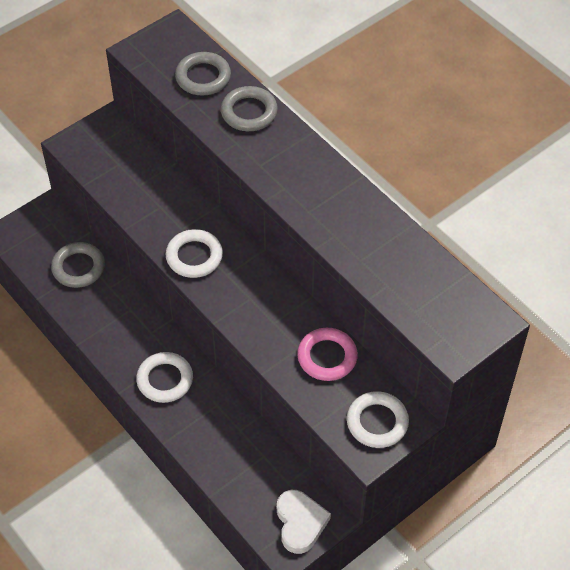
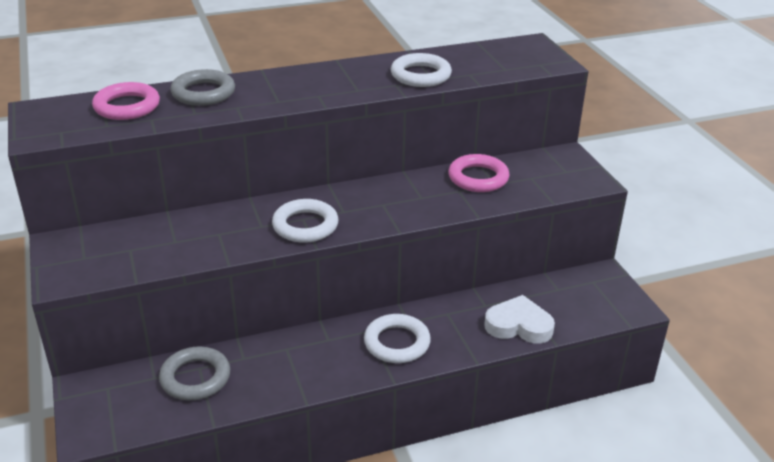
camera: 70 degrees left, 20 degrees down
grey ring [175,52,231,96] -> pink ring [92,82,160,120]
white heart [277,490,331,554] -> white heart moved to [484,295,555,344]
white ring [347,391,409,448] -> white ring moved to [391,53,452,87]

